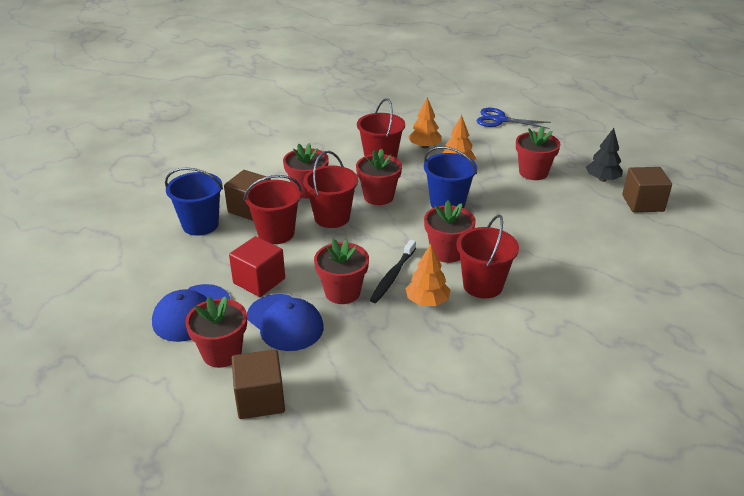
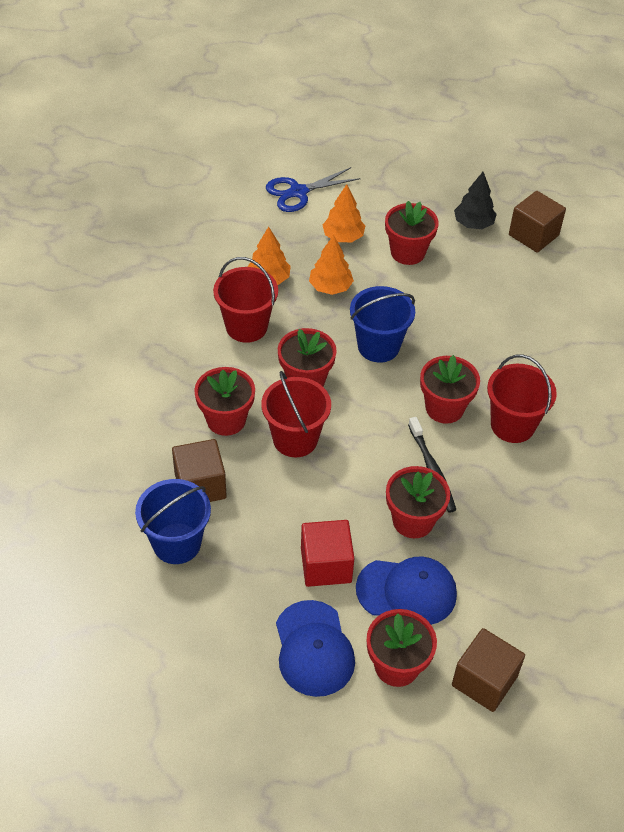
camera: 45 degrees left, 15 degrees up
red bucket [244,175,302,244] -> none
orange tree [406,244,450,306] -> orange tree moved to [323,184,365,242]

